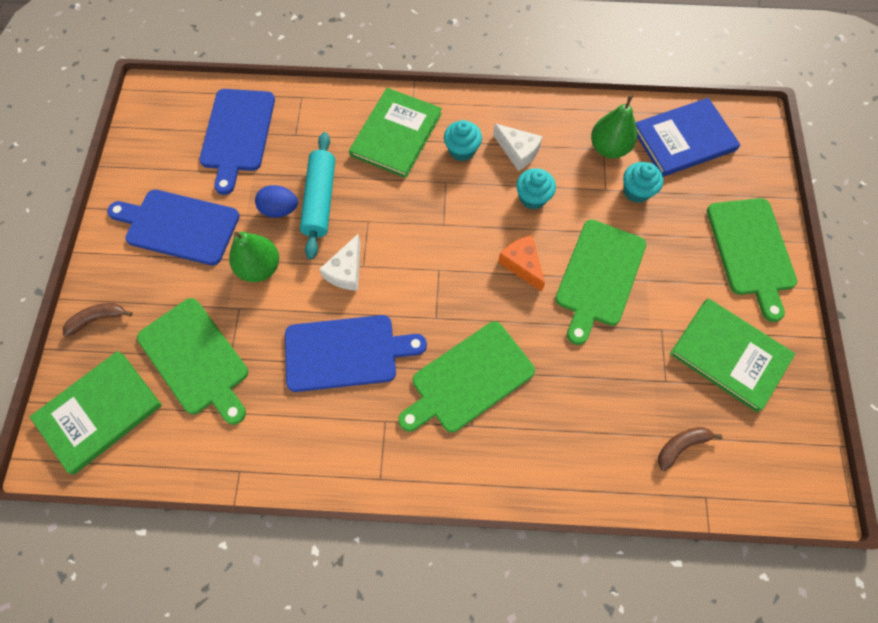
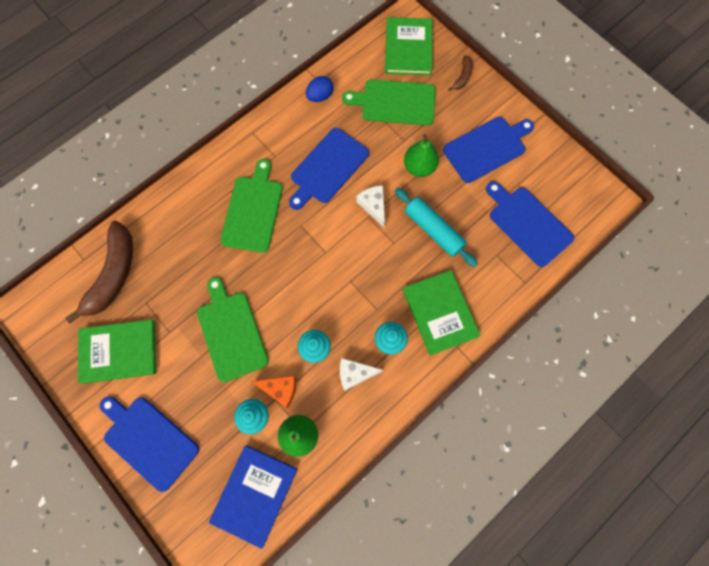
camera: 135 degrees right, 5 degrees up
blue egg [255,185,298,218] -> blue egg moved to [306,76,334,102]
orange cheese [498,235,545,292] -> orange cheese moved to [251,375,296,408]
brown banana [658,427,723,471] -> brown banana [66,221,133,323], size x2.19
green cutting board [707,198,797,322] -> blue cutting board [100,396,199,492]

